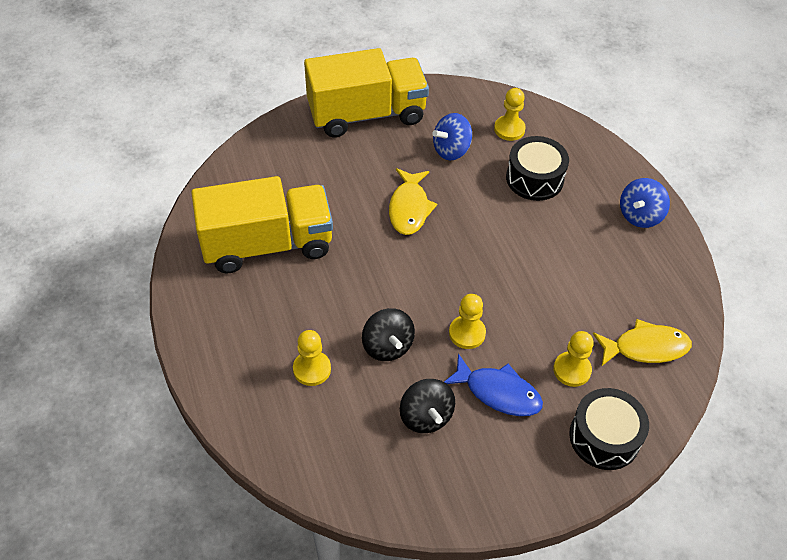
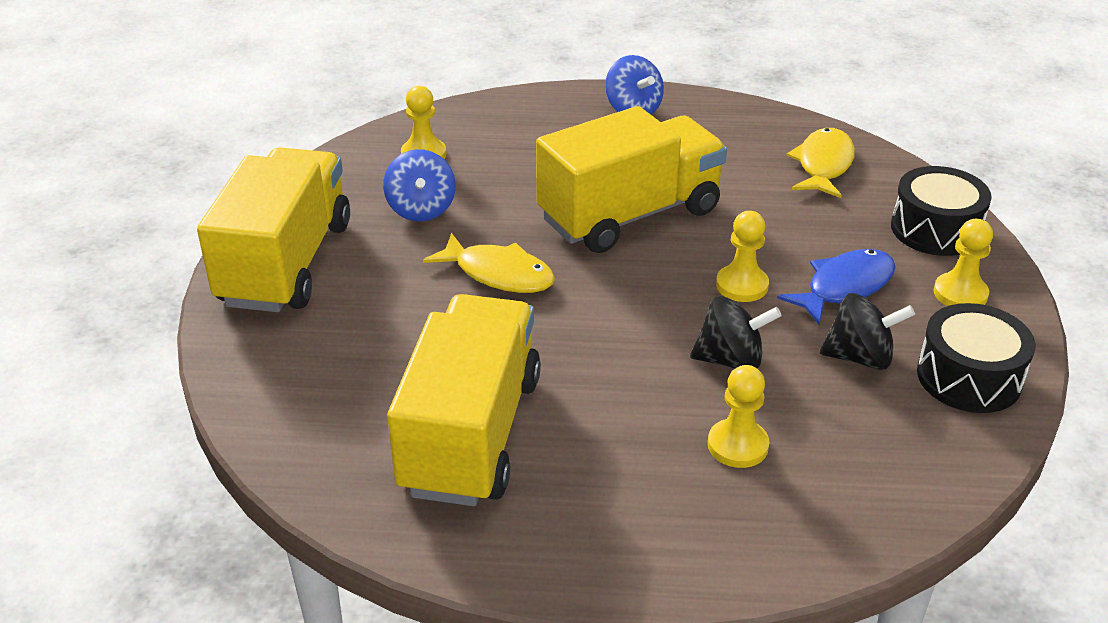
camera: 65 degrees left, 15 degrees down
black drum [506,136,569,201] -> black drum moved to [917,303,1036,413]
yellow pawn [553,331,594,387] -> yellow pawn moved to [933,219,993,306]
none -> yellow truck [536,106,727,253]

